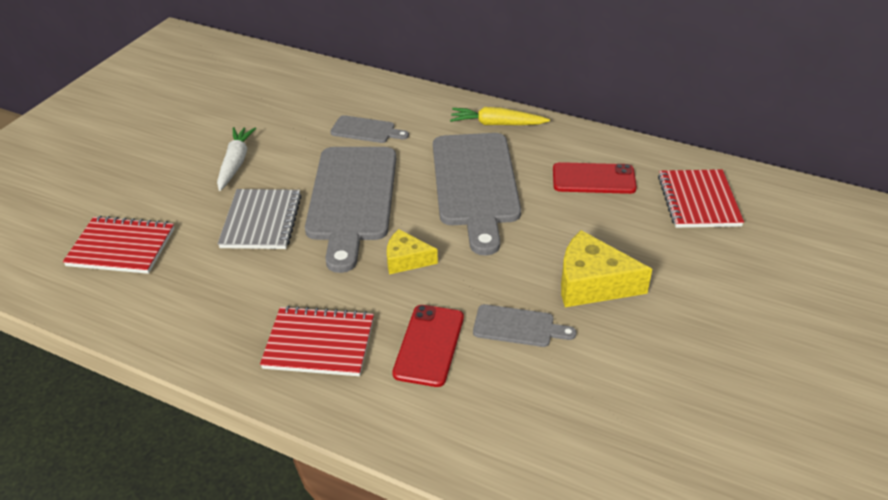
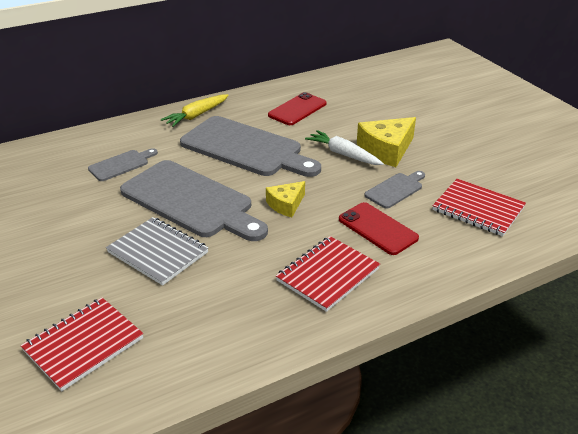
camera: 55 degrees left, 5 degrees down
white carrot [217,127,256,191] -> white carrot moved to [305,130,384,165]
red notebook [658,169,744,228] -> red notebook moved to [432,179,526,236]

